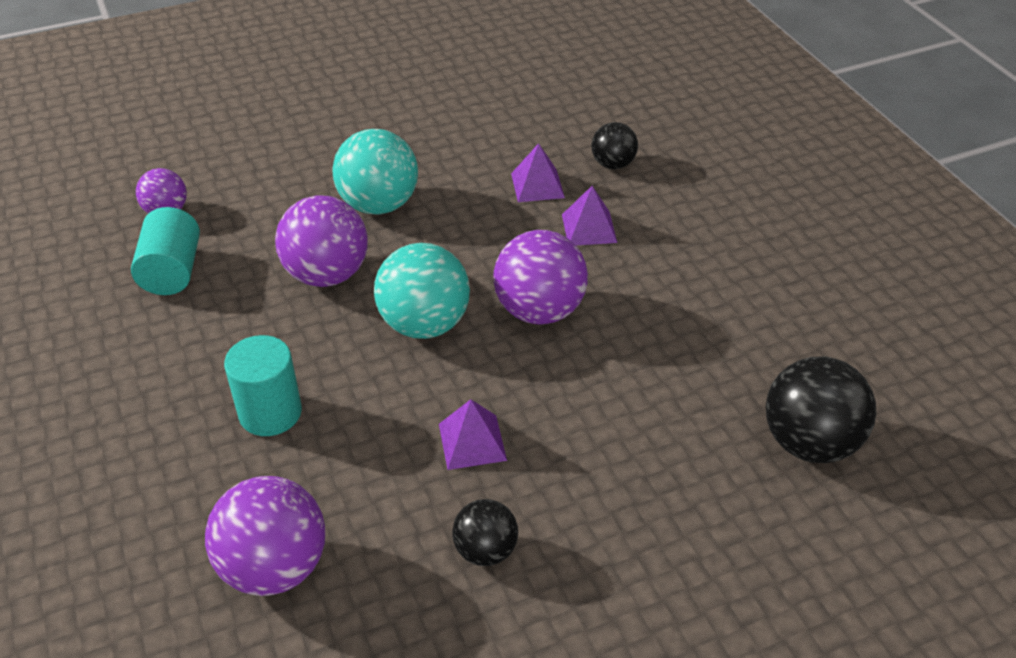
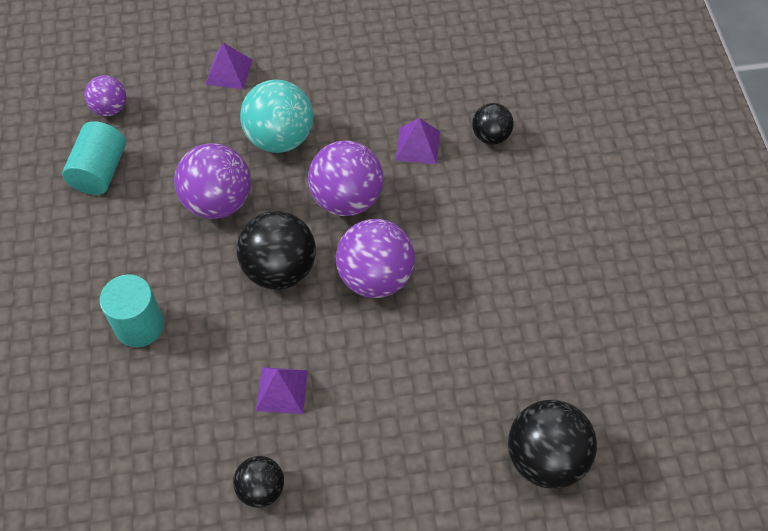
camera: 15 degrees right, 15 degrees up
purple ball [205,476,325,596] -> purple ball moved to [308,140,383,216]
turquoise ball [374,243,470,339] -> black ball [237,211,316,290]
purple pyramid [562,186,617,245] -> purple pyramid moved to [206,43,253,90]

